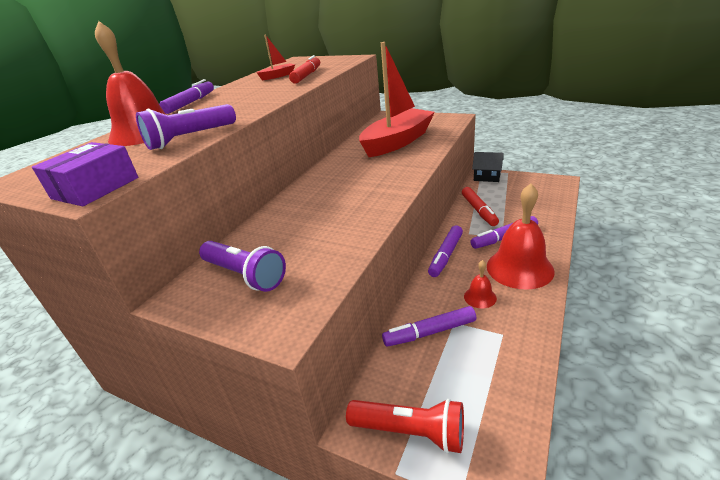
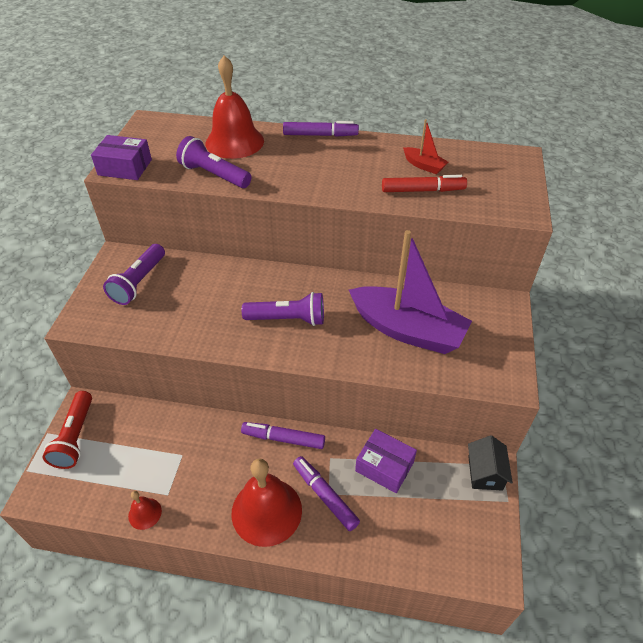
camera: 70 degrees right, 15 degrees up
red boat [359,42,435,157] -> purple boat [349,230,472,354]
purple marker [382,306,476,347] -> none
red marker [462,187,499,226] -> purple box [355,429,417,493]
red bell [464,260,497,309] -> red bell moved to [128,491,162,530]
none -> purple flashlight [242,292,324,326]

